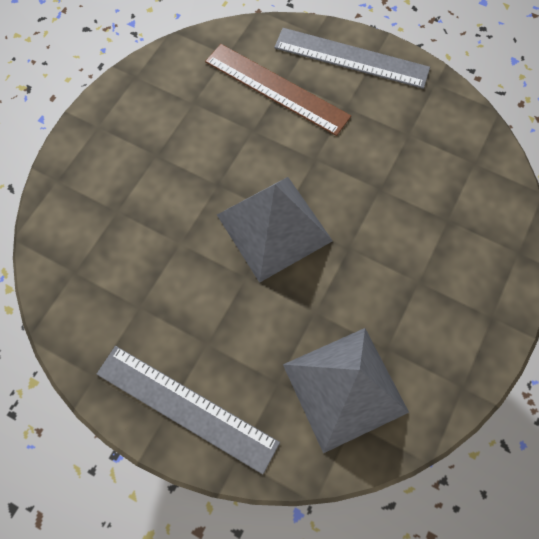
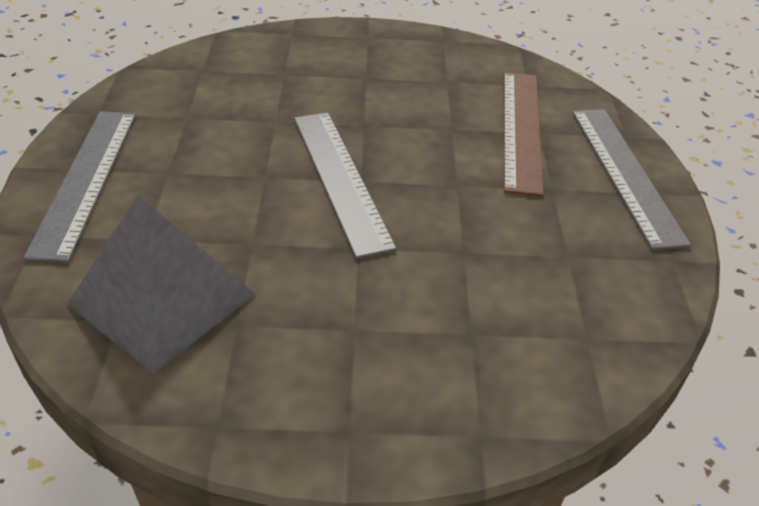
camera: 60 degrees right, 25 degrees down
grey pyramid [217,177,333,283] -> grey ruler [294,112,397,259]

